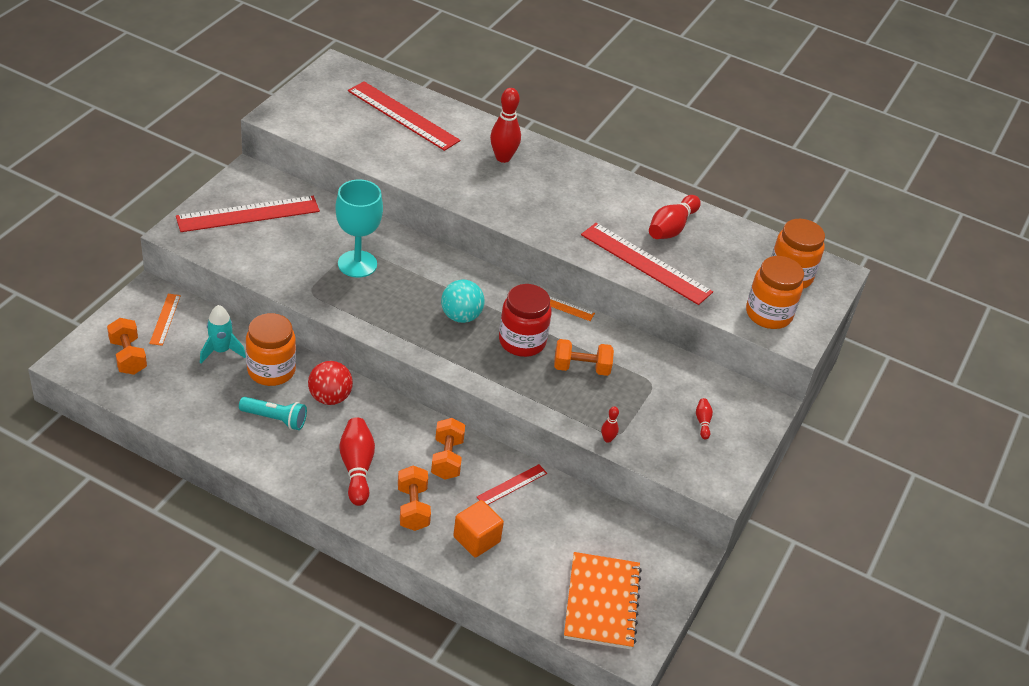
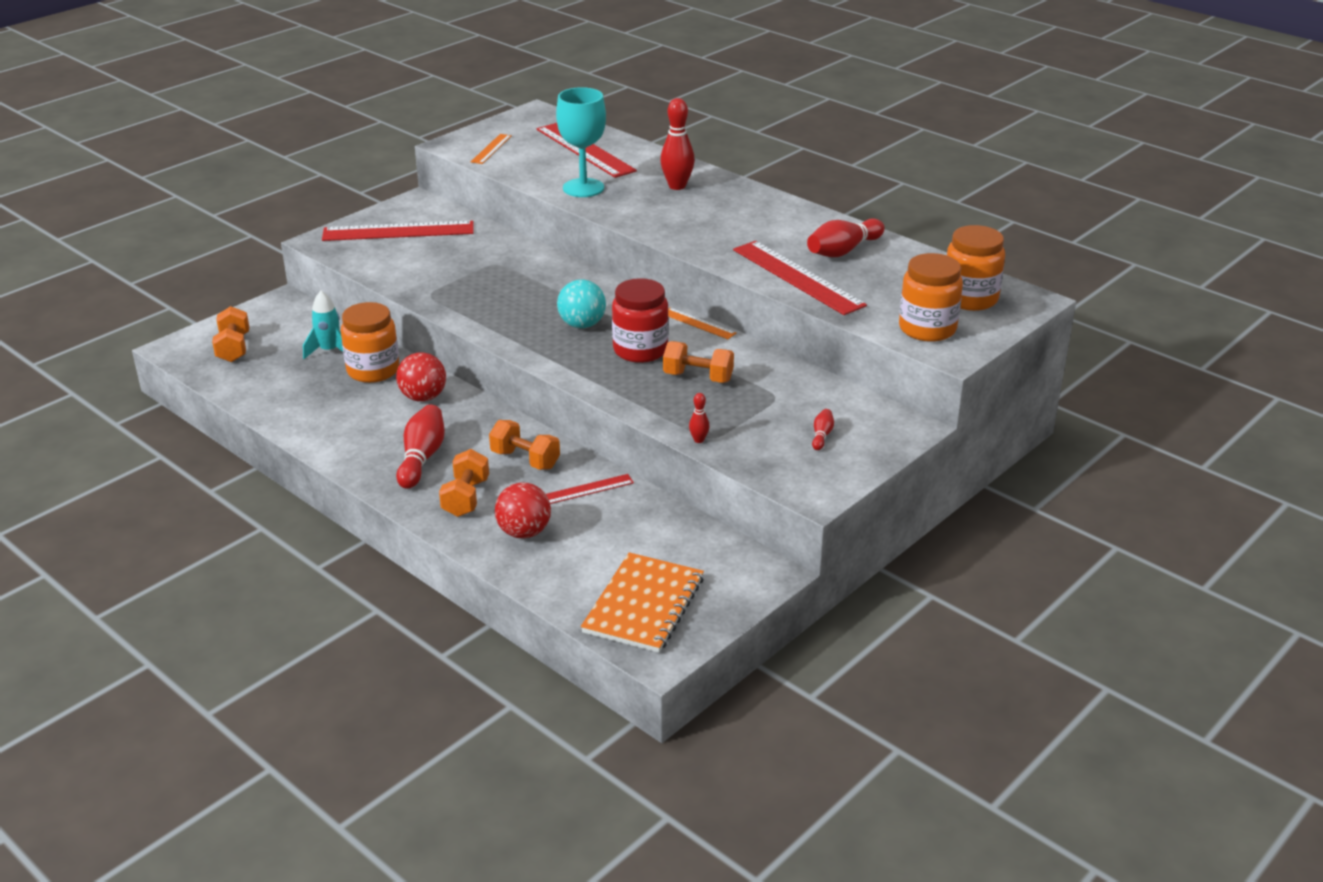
camera: 20 degrees right, 10 degrees down
orange ruler [149,294,181,346] -> orange ruler moved to [471,134,512,164]
turquoise flashlight [239,397,307,430] -> none
turquoise goblet [335,179,383,278] -> turquoise goblet moved to [556,87,606,197]
orange dumbbell [431,418,465,480] -> orange dumbbell turned 75 degrees counterclockwise [489,420,560,470]
orange cube [453,500,504,558] -> red ball [495,483,551,538]

